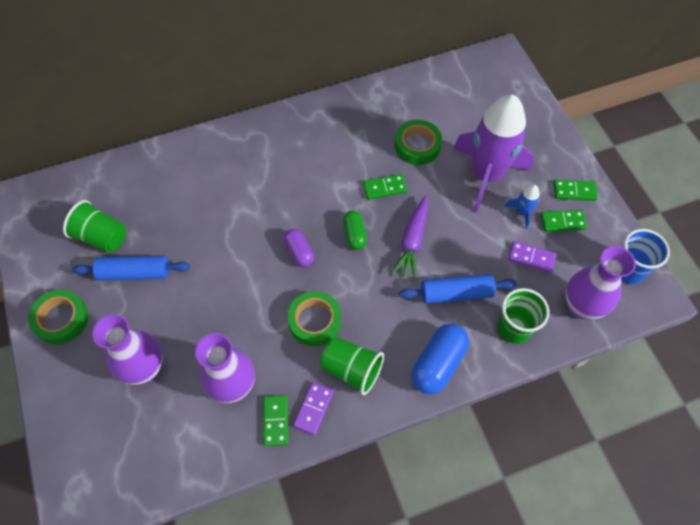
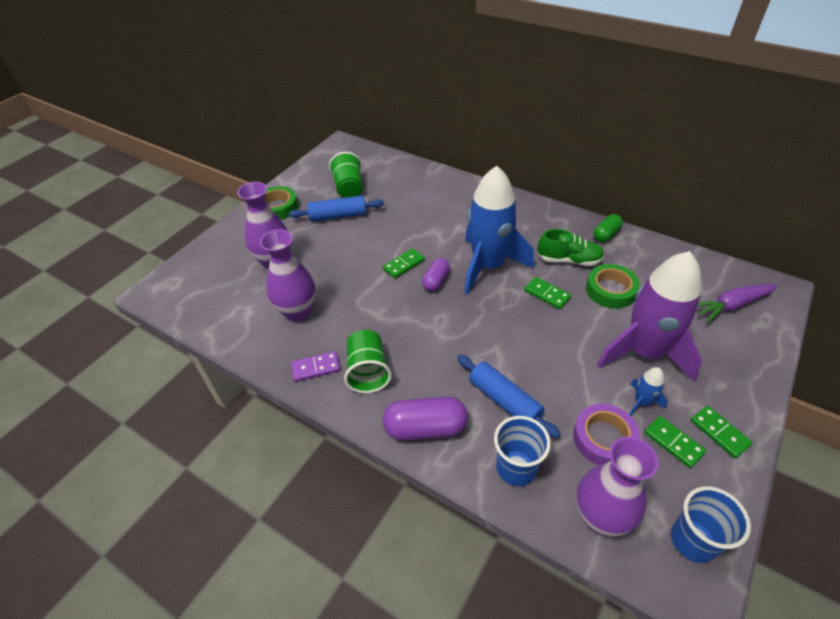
camera: 55 degrees right, 15 degrees down
blue rolling pin [72,255,190,281] -> blue rolling pin turned 60 degrees counterclockwise [289,196,384,222]
green domino [263,395,288,446] -> green domino moved to [383,248,425,279]
green tape [287,291,341,346] -> none
green capsule [343,210,367,250] -> green capsule moved to [593,214,623,242]
purple carrot [391,196,428,280] -> purple carrot moved to [698,284,777,323]
blue capsule [412,323,469,394] -> purple capsule [383,396,468,440]
green cup [497,288,549,344] -> blue cup [494,416,551,486]
purple domino [508,241,556,273] -> purple tape [573,404,640,465]
none -> blue rocket [464,166,534,294]
none -> green shoe [538,229,604,266]

